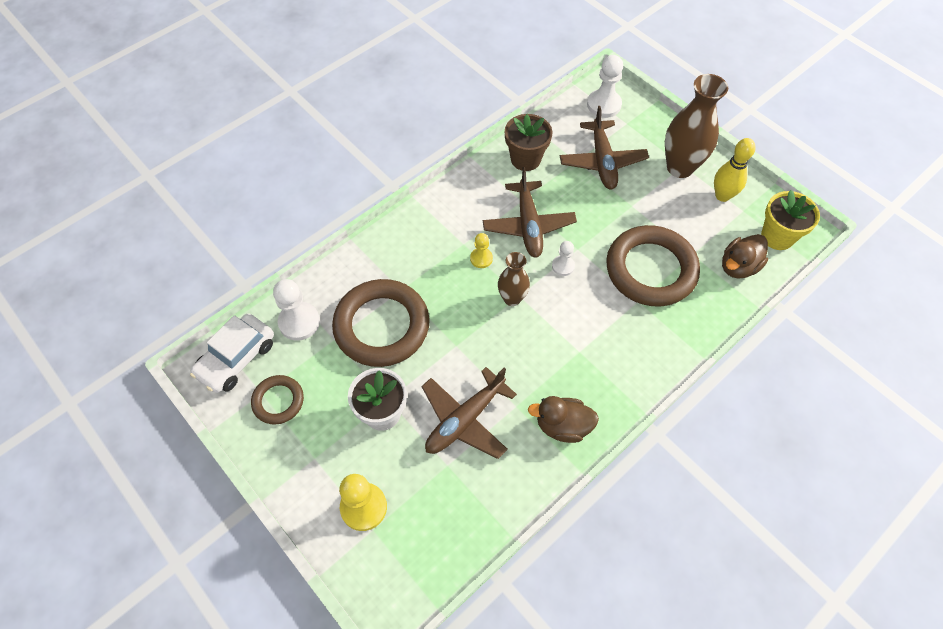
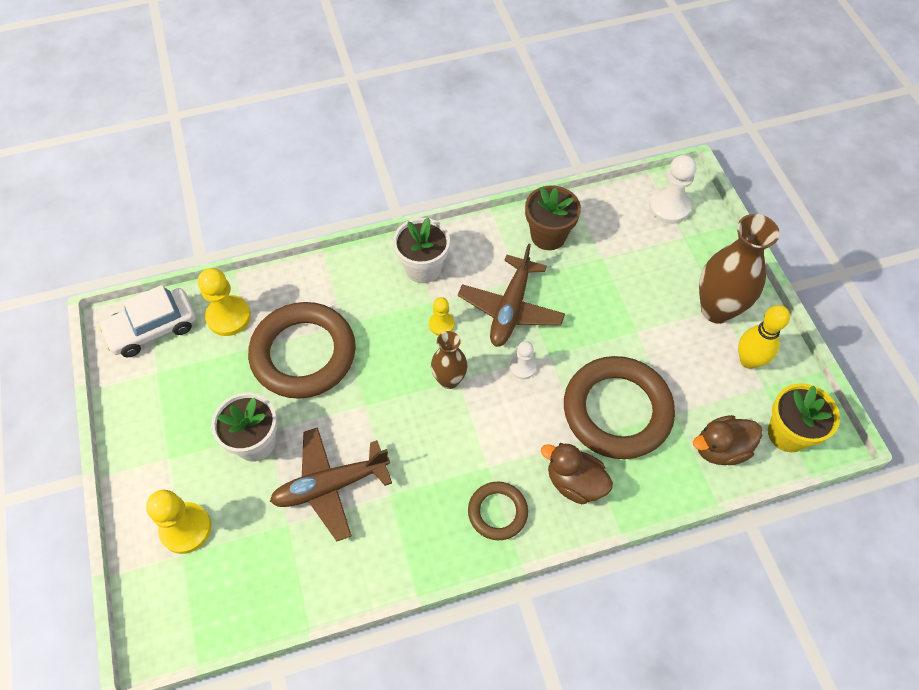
camera: 25 degrees right, 0 degrees up
brown ring [251,375,304,425] -> brown ring moved to [468,482,528,540]
white pawn [273,279,320,341] -> yellow pawn [198,268,251,336]
brown duck [528,396,599,443] -> brown duck moved to [541,443,613,504]
brown plane [560,106,649,189] -> none
none -> white flower pot [393,218,450,283]

